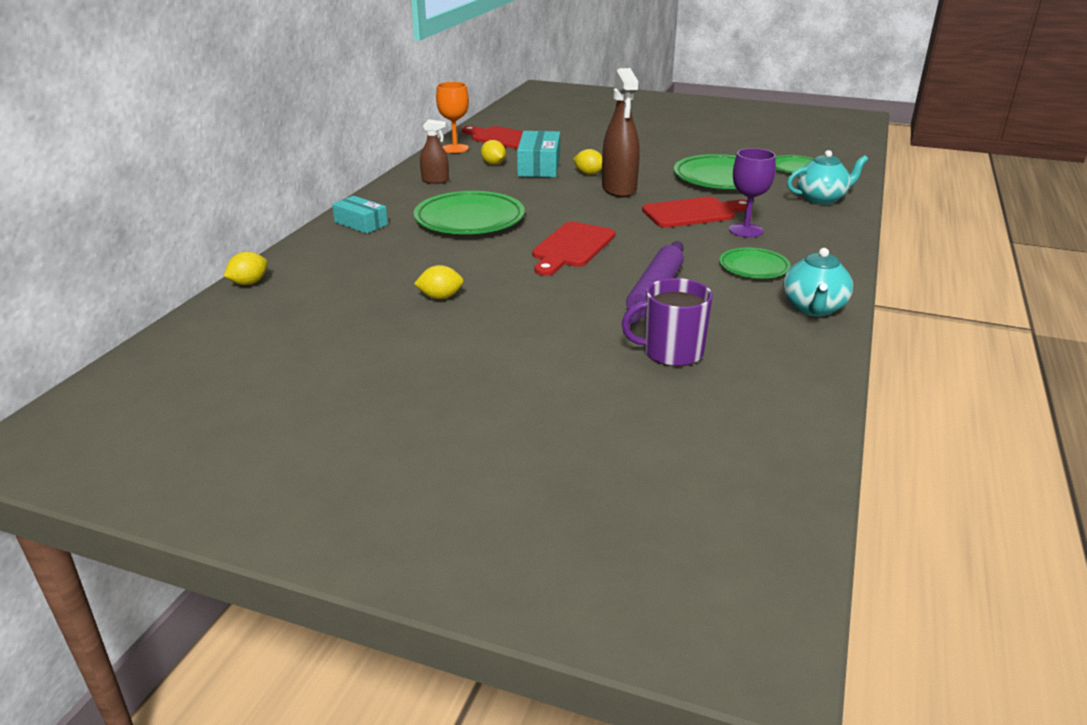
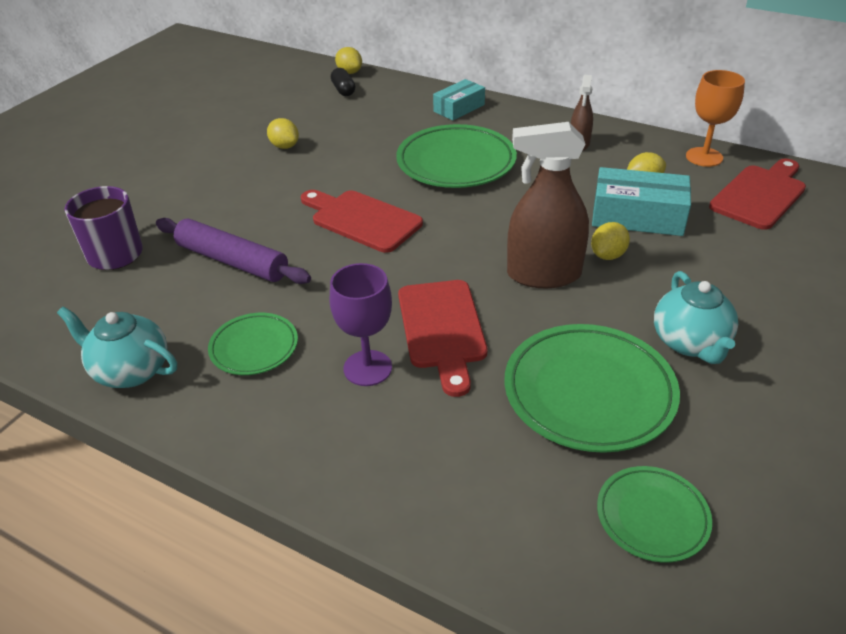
camera: 100 degrees right, 10 degrees up
yellow lemon [414,265,464,299] -> yellow lemon turned 45 degrees counterclockwise [267,118,299,149]
turquoise teapot [787,150,868,205] -> turquoise teapot moved to [654,271,738,364]
none -> black capsule [331,68,355,96]

